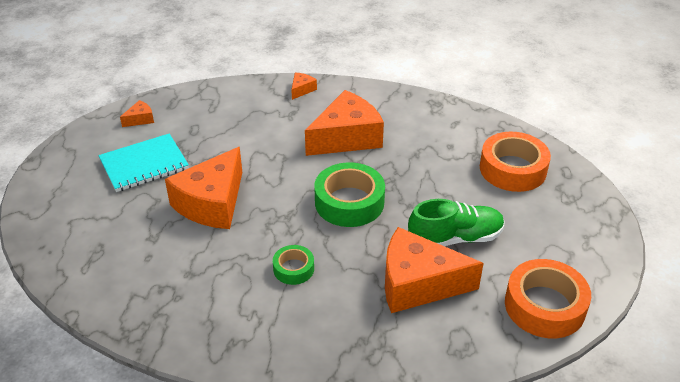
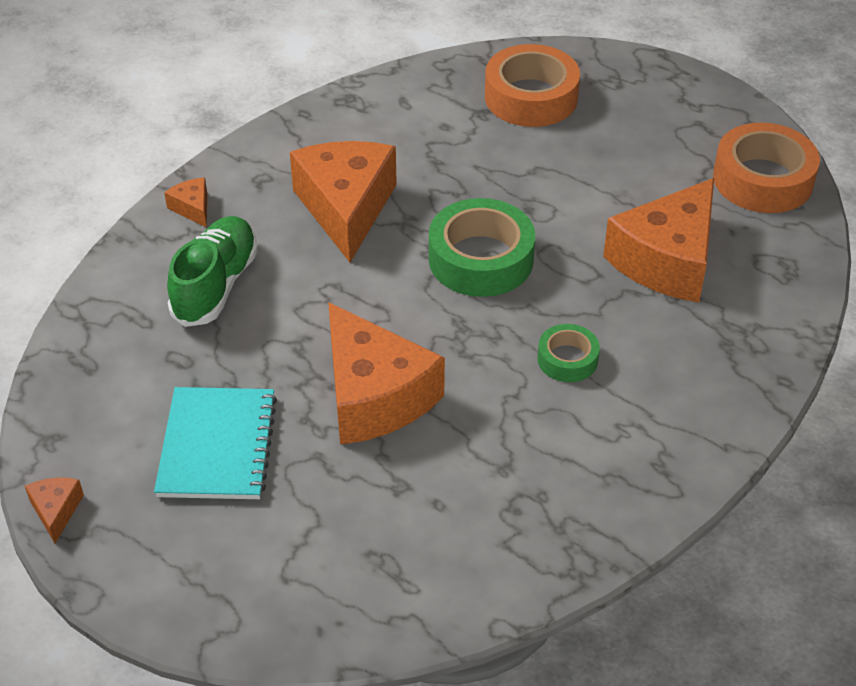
camera: 60 degrees left, 5 degrees up
orange cheese [120,100,154,127] -> orange cheese moved to [25,478,84,544]
green shoe [408,199,505,246] -> green shoe moved to [167,216,258,327]

